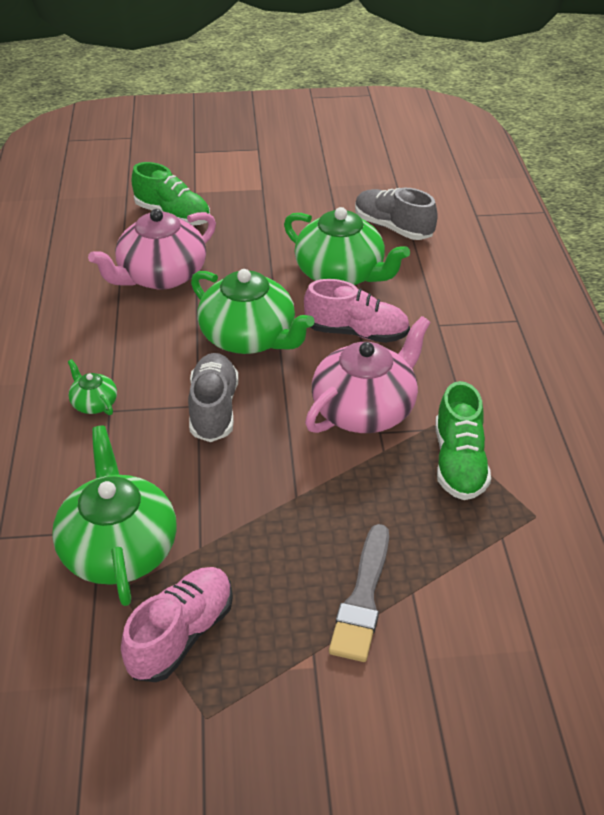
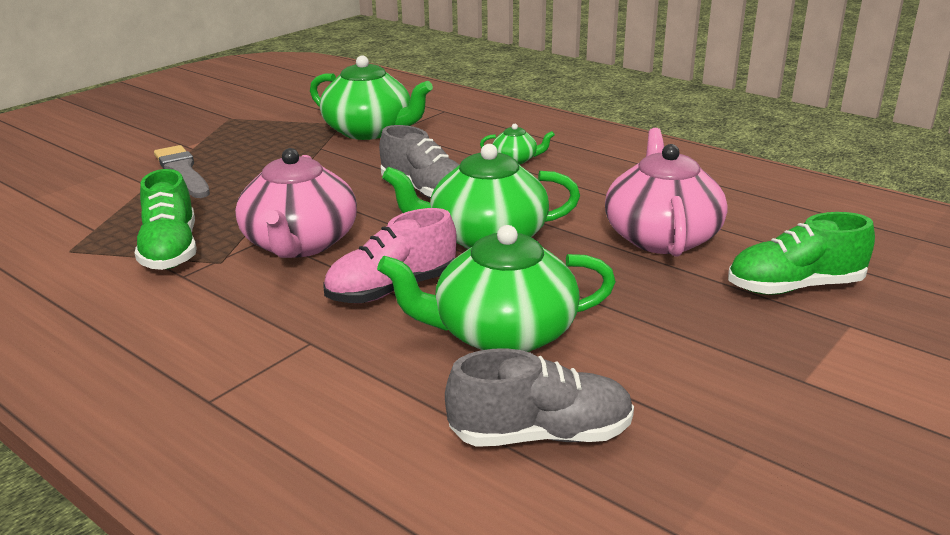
camera: 135 degrees right, 15 degrees down
pink shoe [121,567,233,682] -> none
green shoe [435,381,491,500] -> green shoe turned 150 degrees counterclockwise [135,169,197,270]

